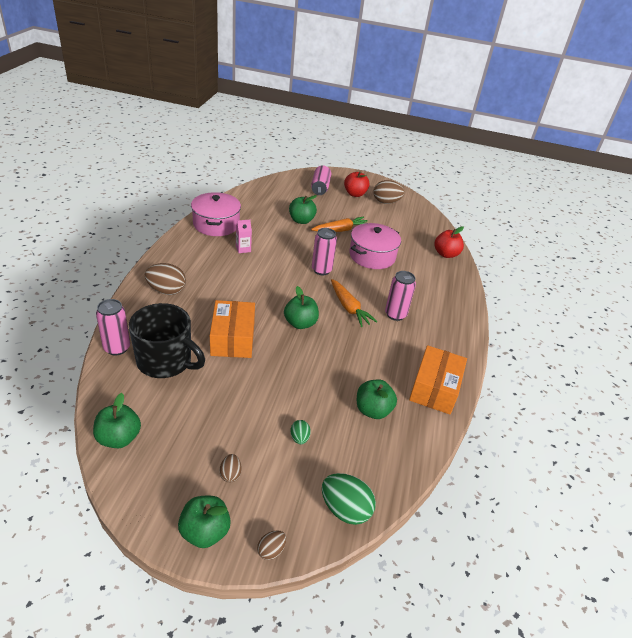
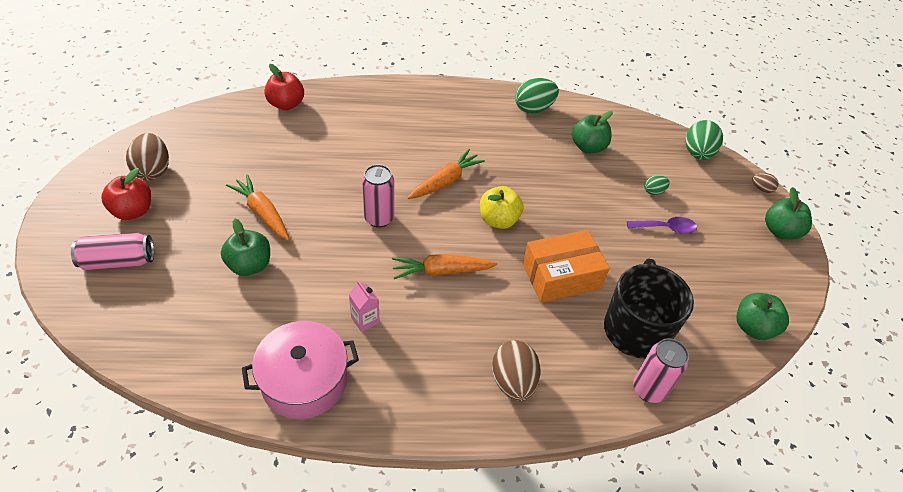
camera: 105 degrees left, 10 degrees up
brown egg [220,454,242,483] -> none
green apple [284,286,319,329] -> yellow apple [480,186,523,229]
pink pot [349,223,401,269] -> none
pink can [385,271,416,321] -> none
orange box [409,345,467,415] -> green egg [515,78,559,114]
none -> orange carrot [392,254,498,279]
none -> purple spoon [627,217,697,234]

